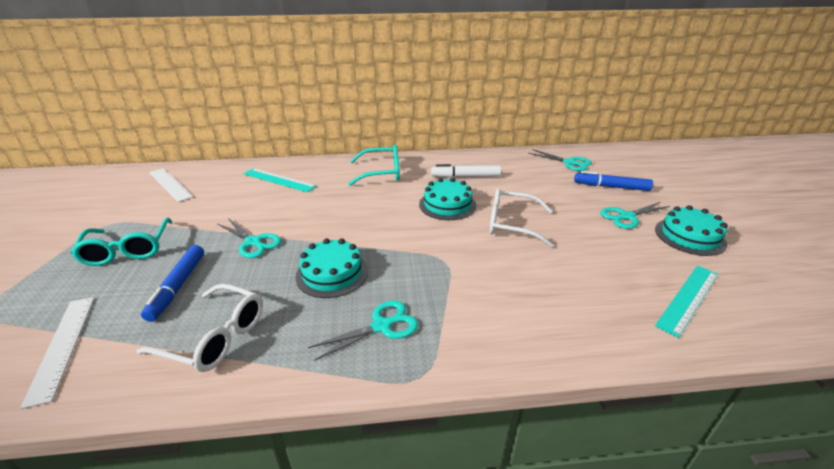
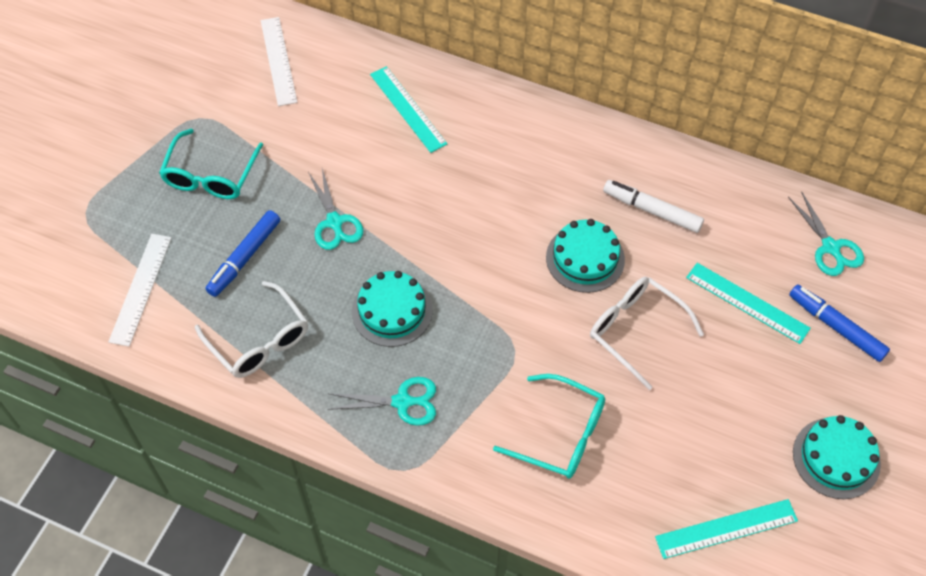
camera: 30 degrees right, 25 degrees up
turquoise glasses [348,145,400,186] -> turquoise glasses moved to [493,374,605,479]
turquoise scissors [600,202,670,229] -> none
none -> turquoise ruler [686,263,811,344]

